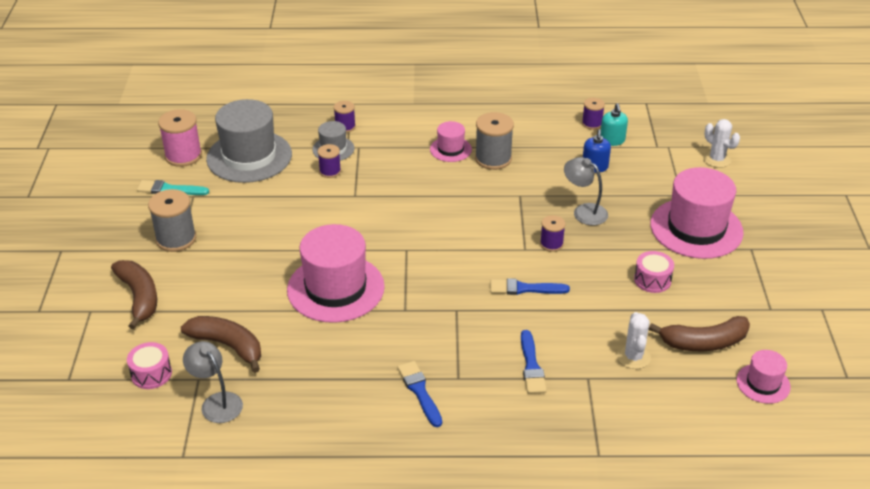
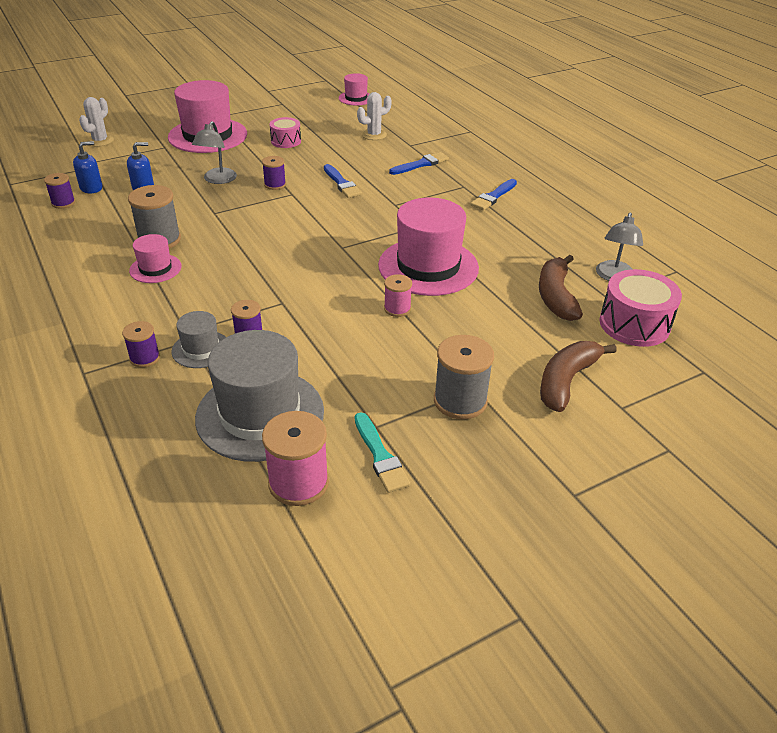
camera: 120 degrees left, 0 degrees up
pink drum [127,342,172,389] -> pink drum [600,269,682,347], size x1.65
turquoise soap dispenser [601,103,628,146] -> blue soap dispenser [73,141,102,194]
brown banana [649,316,750,351] -> none
none -> pink spool [384,274,412,317]

